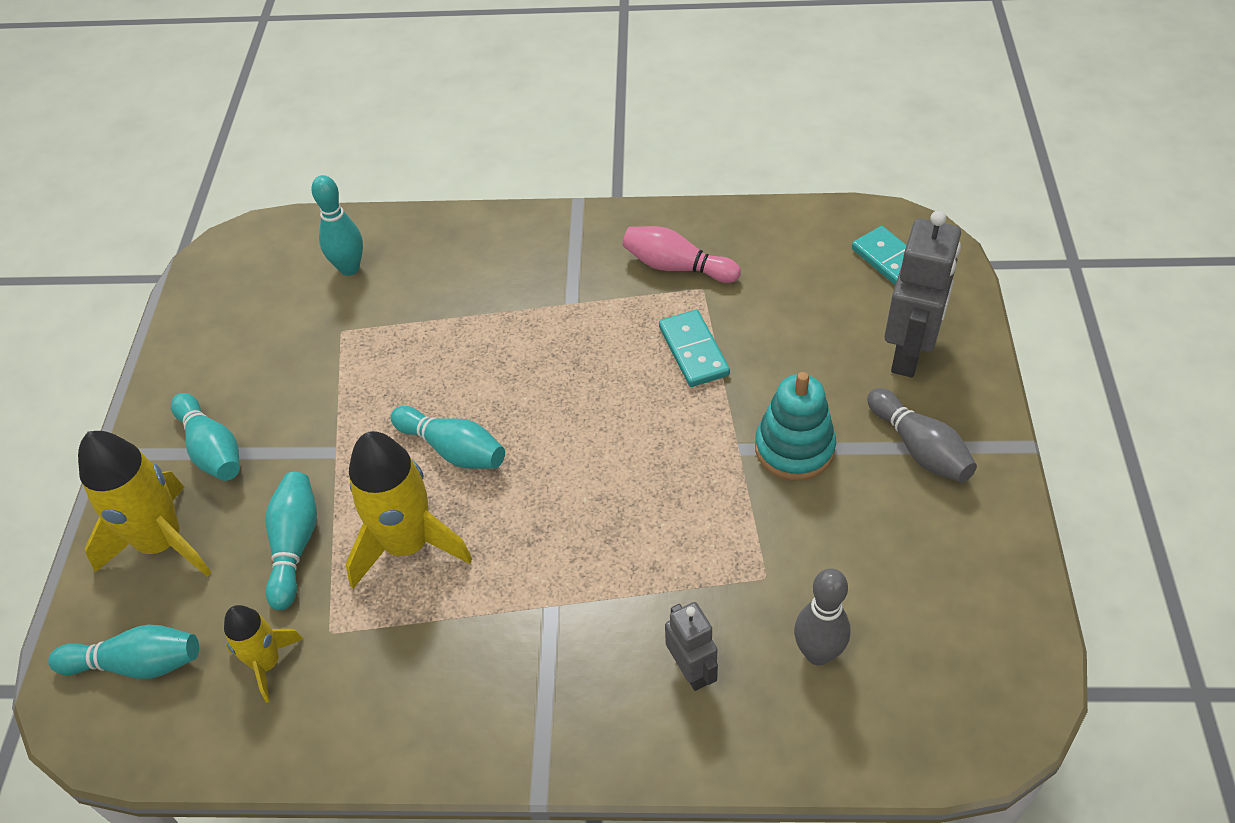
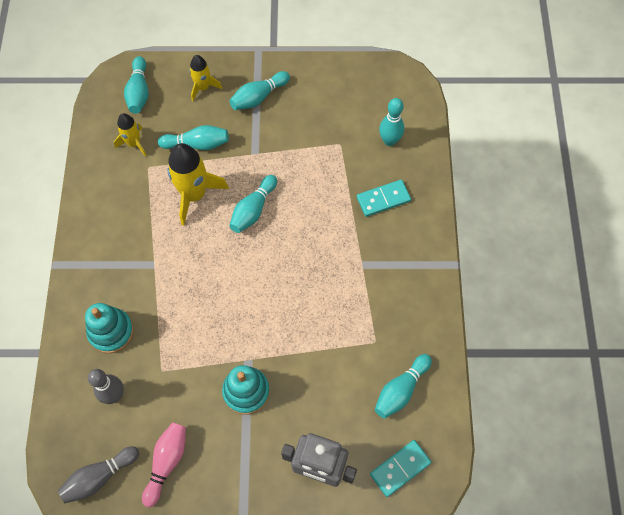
camera: 85 degrees right, 15 degrees up
yellow rocket [78,431,212,577] -> yellow rocket [189,55,222,101], size x0.58
pink bowling pin [623,226,741,283] -> pink bowling pin moved to [142,422,186,507]
turquoise domino [659,310,730,387] -> turquoise domino moved to [357,180,411,217]
grey robot [665,602,718,691] -> turquoise stacking toy [85,303,134,354]
grey bowling pin [867,388,977,483] -> grey bowling pin moved to [58,446,139,503]
none -> turquoise bowling pin [375,354,432,418]

